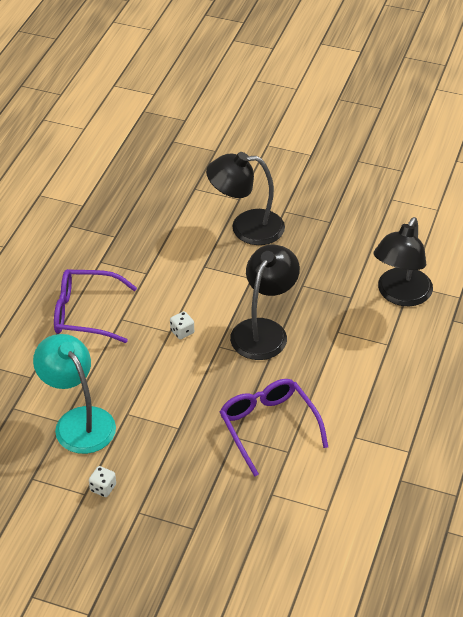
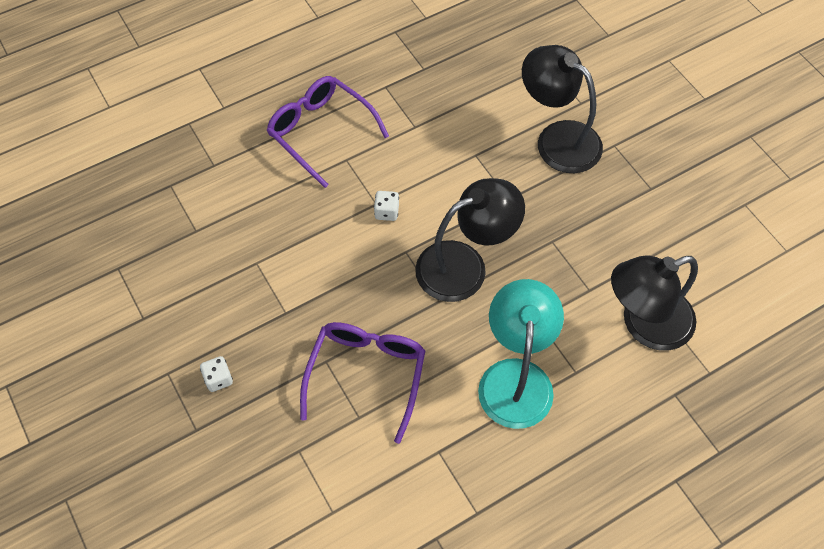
camera: 40 degrees right, 15 degrees up
turquoise lamp [33,334,116,454] -> turquoise lamp moved to [478,279,564,429]
white dice [89,466,116,497] -> white dice moved to [200,356,233,392]

